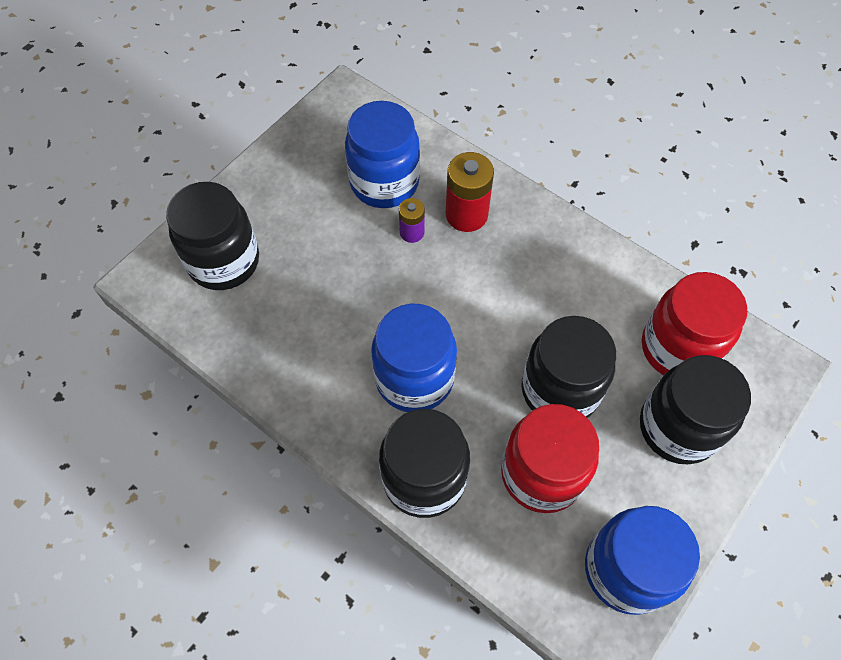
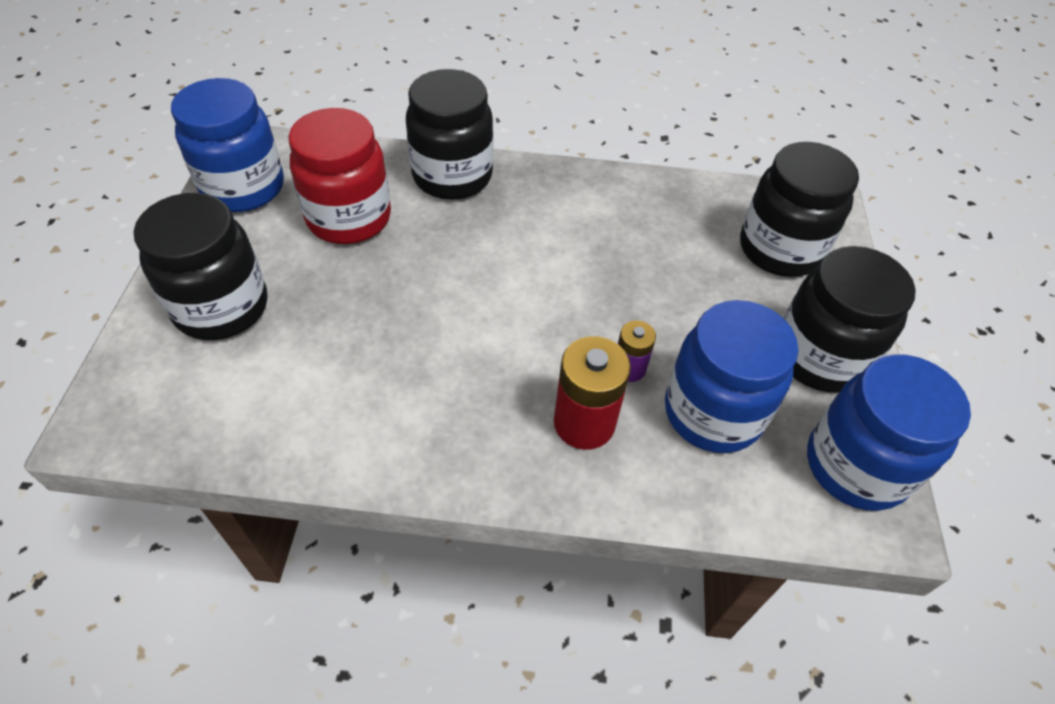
camera: 145 degrees right, 10 degrees down
blue jar [371,304,457,412] -> blue jar moved to [807,354,971,511]
black jar [521,316,616,418] -> black jar moved to [783,246,916,392]
red jar [642,272,747,376] -> none

